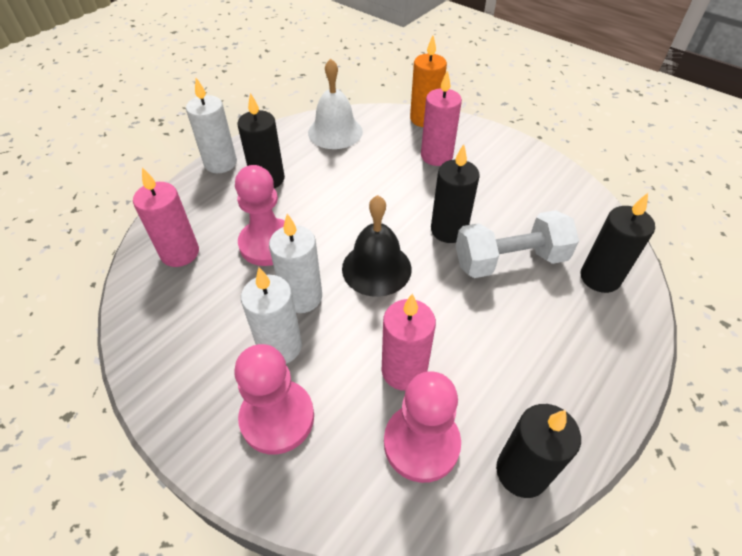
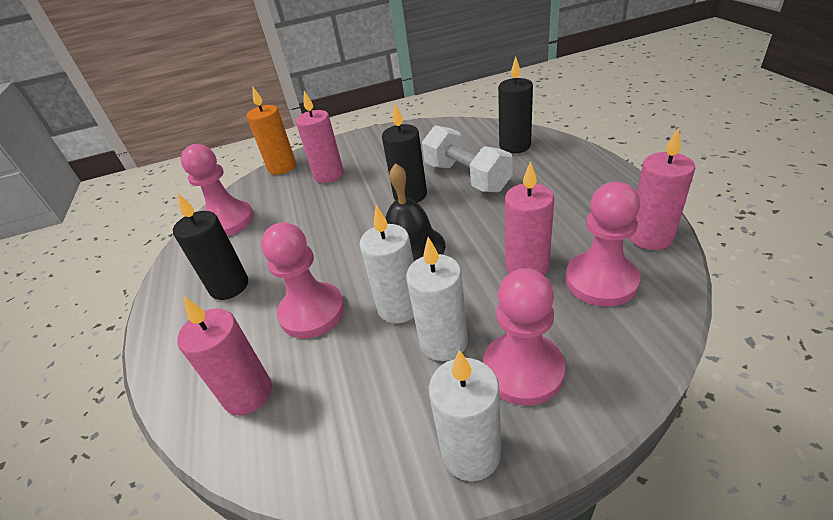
camera: 50 degrees left, 10 degrees down
white candle [186,78,237,173] -> white candle moved to [429,350,501,481]
white bell [308,59,363,149] -> pink pawn [181,144,254,236]
white dumbbell [456,210,579,278] -> white dumbbell turned 60 degrees counterclockwise [422,125,513,192]
black candle [496,404,581,498] -> pink candle [629,127,695,250]

